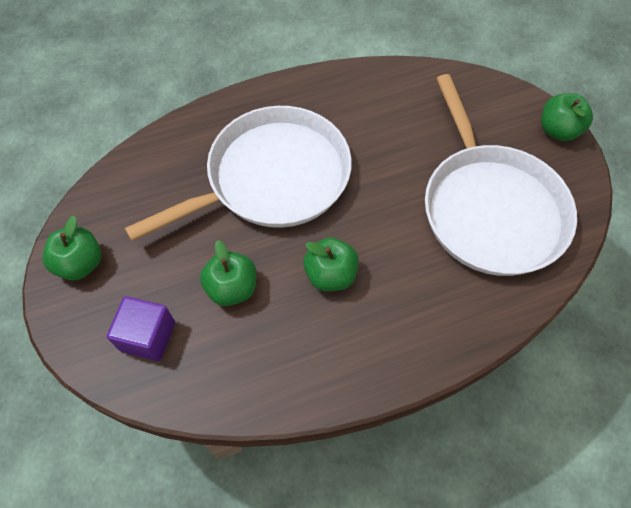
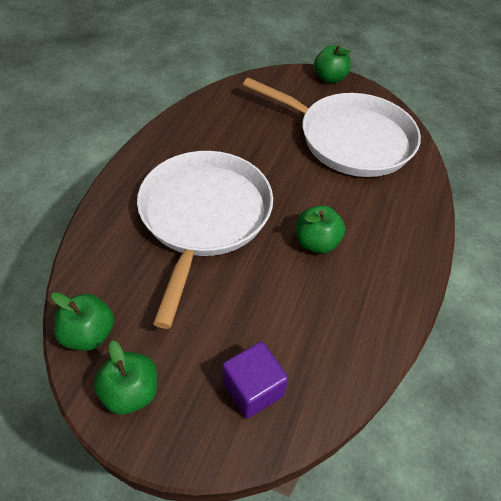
camera: 50 degrees left, 10 degrees down
green apple [200,240,256,306] -> green apple moved to [51,292,114,351]

